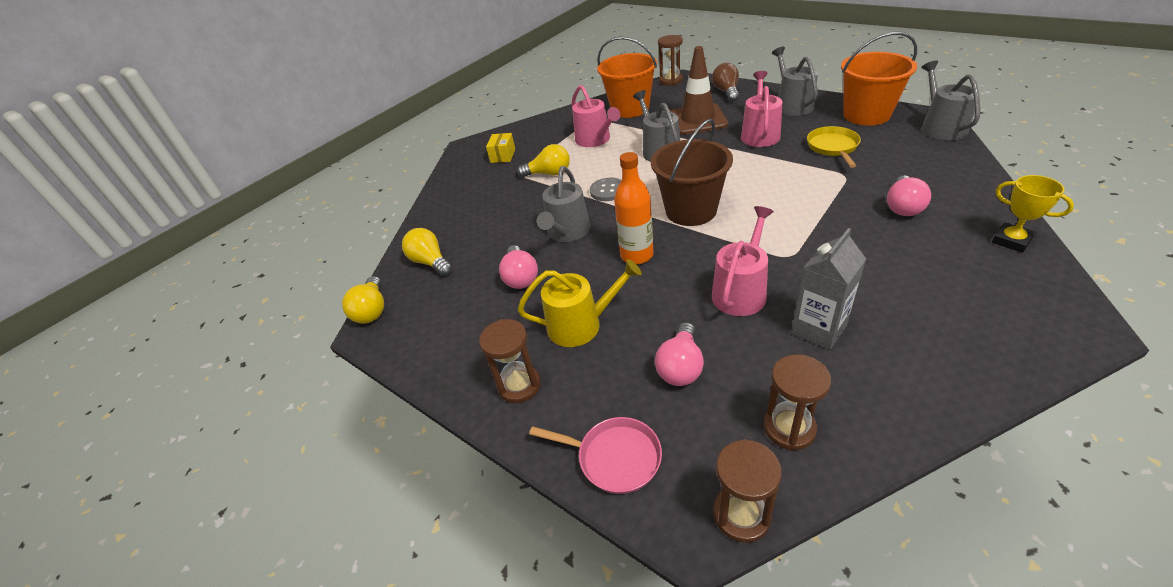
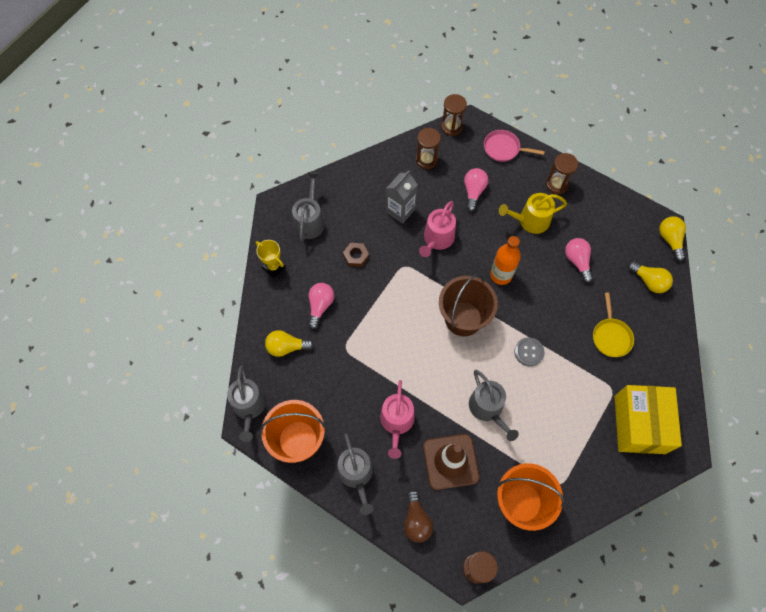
camera: 170 degrees right, 25 degrees up
yellow box [486,133,515,163] -> yellow box [615,385,682,454], size x2.33
yellow light bulb [517,144,570,177] -> yellow light bulb moved to [265,330,314,357]
grey watering can [537,166,590,242] -> grey watering can moved to [292,172,325,241]
pink watering can [571,85,621,147] -> none
yellow pan [807,126,861,168] -> yellow pan moved to [593,293,634,357]
none -> brown nut [343,243,369,267]

